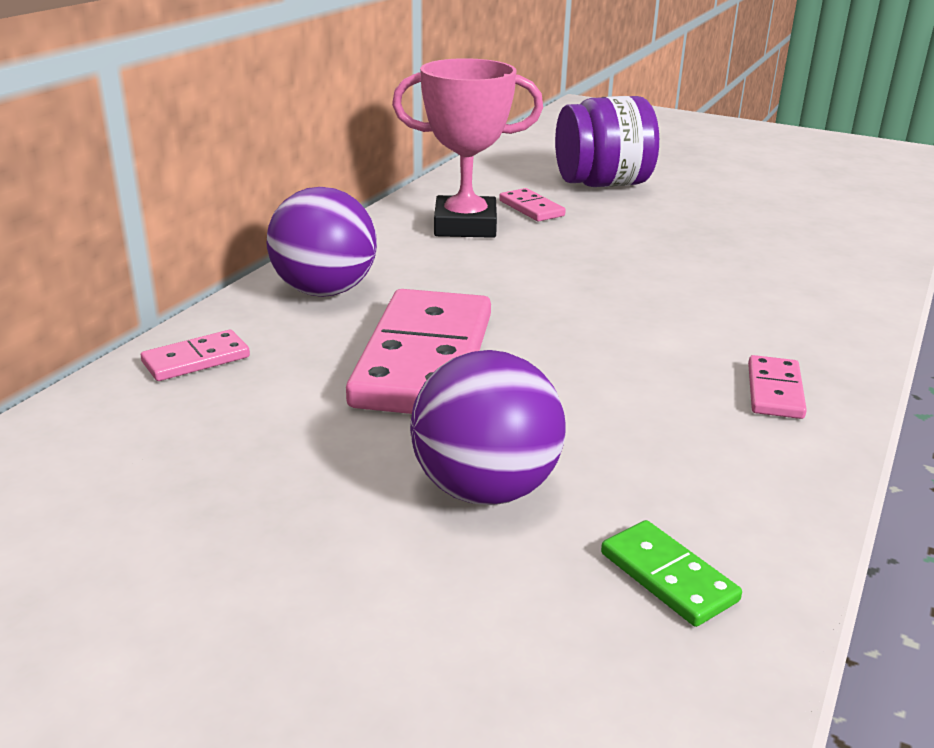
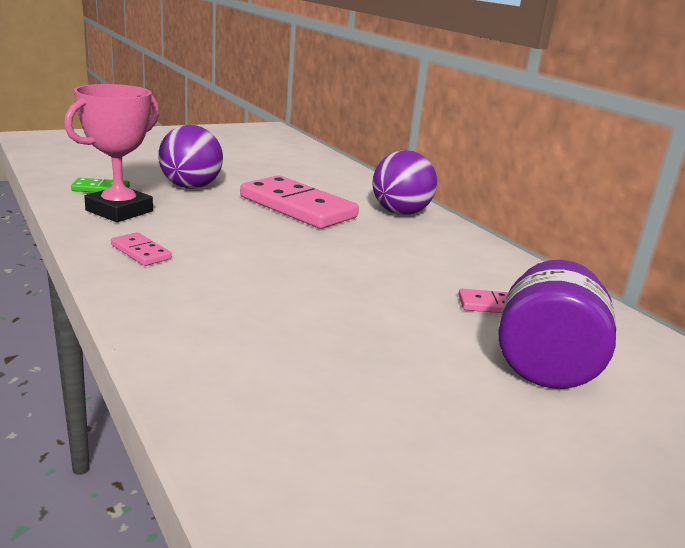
camera: 120 degrees right, 5 degrees down
pink domino [141,330,250,381] -> none
pink trophy [392,58,543,238] -> pink trophy moved to [64,84,159,222]

